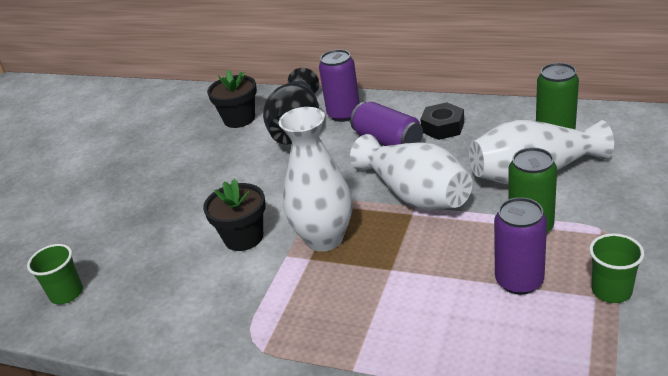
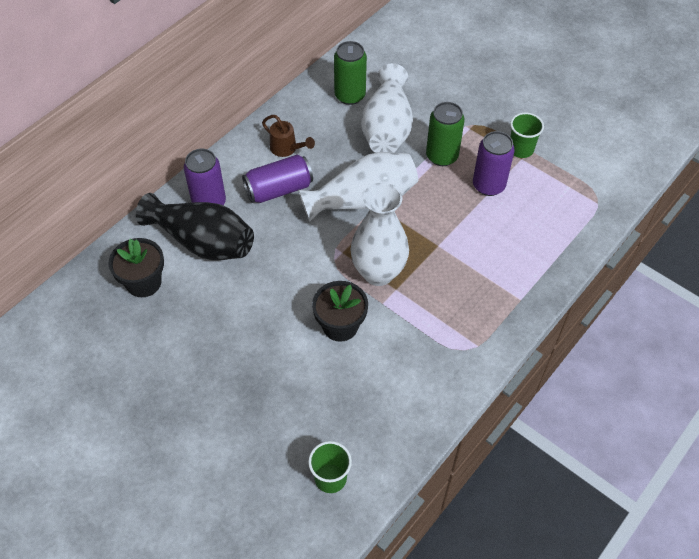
camera: 75 degrees left, 20 degrees up
black nut [420,102,464,140] -> brown watering can [262,115,315,157]

